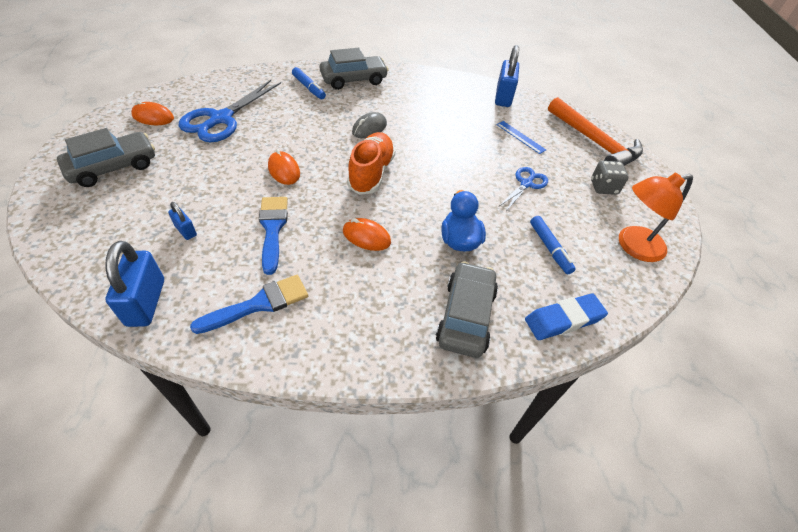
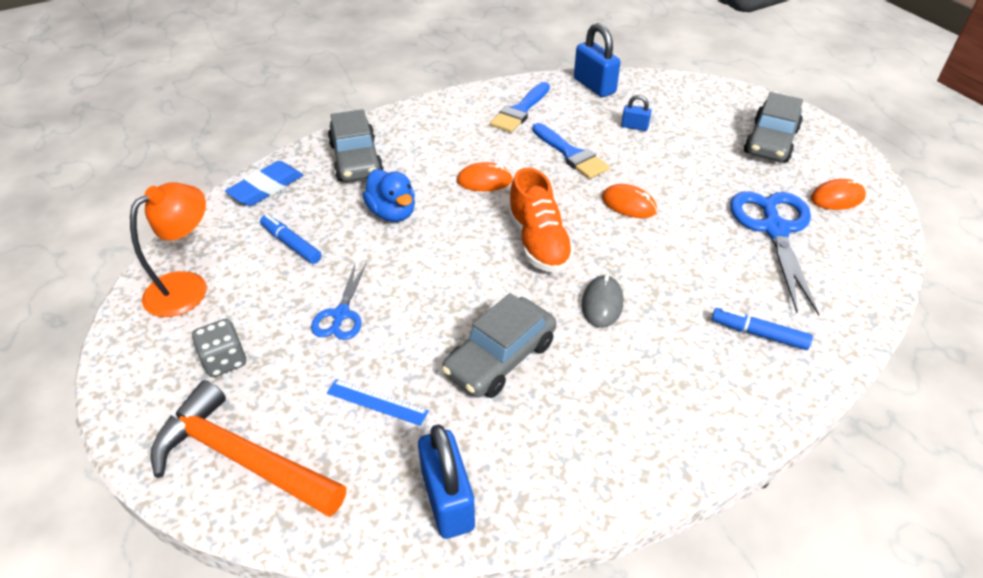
camera: 155 degrees right, 5 degrees down
grey car [320,48,389,90] -> grey car moved to [442,293,556,398]

